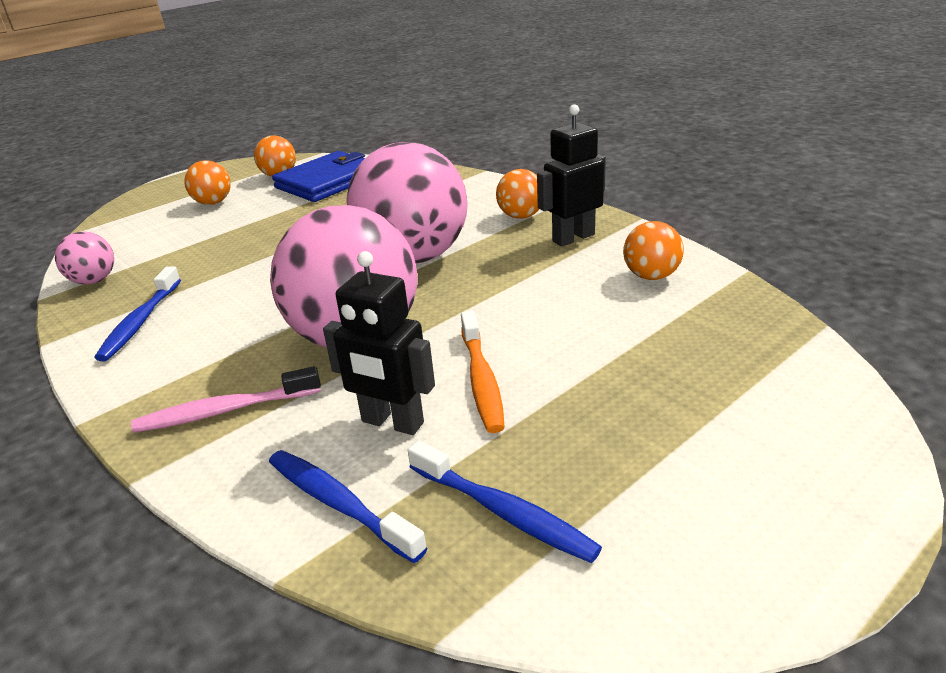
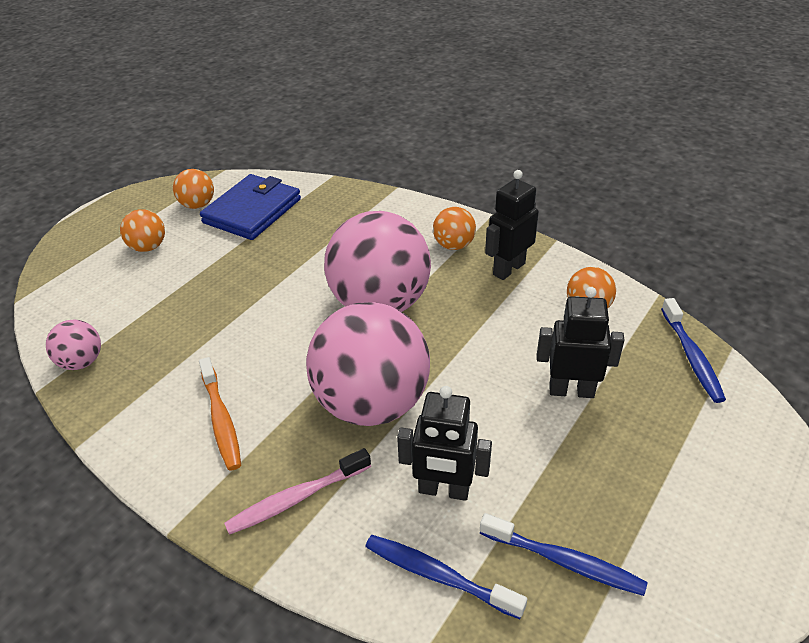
camera: 15 degrees left, 10 degrees up
blue toothbrush [95,267,181,361] -> blue toothbrush moved to [661,298,726,403]
orange toothbrush [461,311,505,433] -> orange toothbrush moved to [199,357,241,471]
none -> black robot [537,287,625,398]

